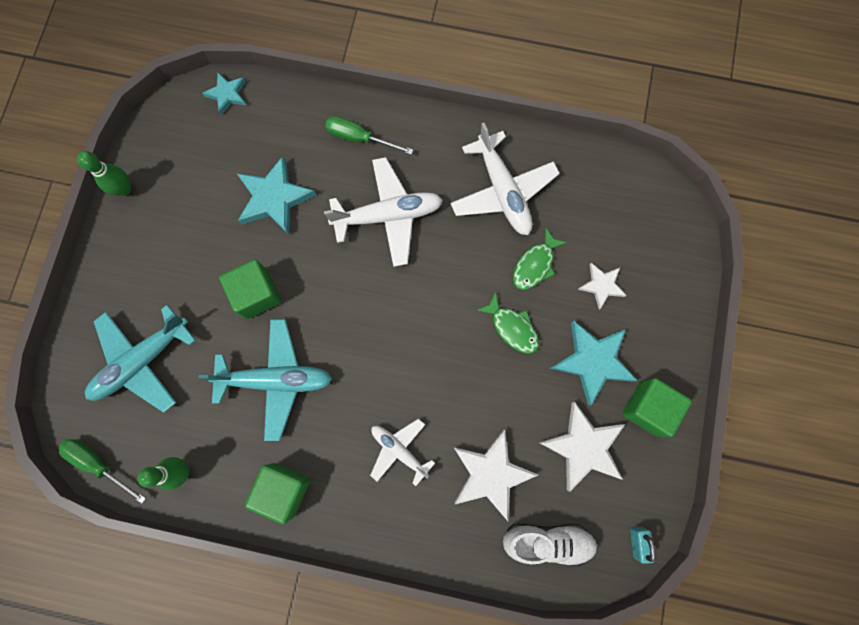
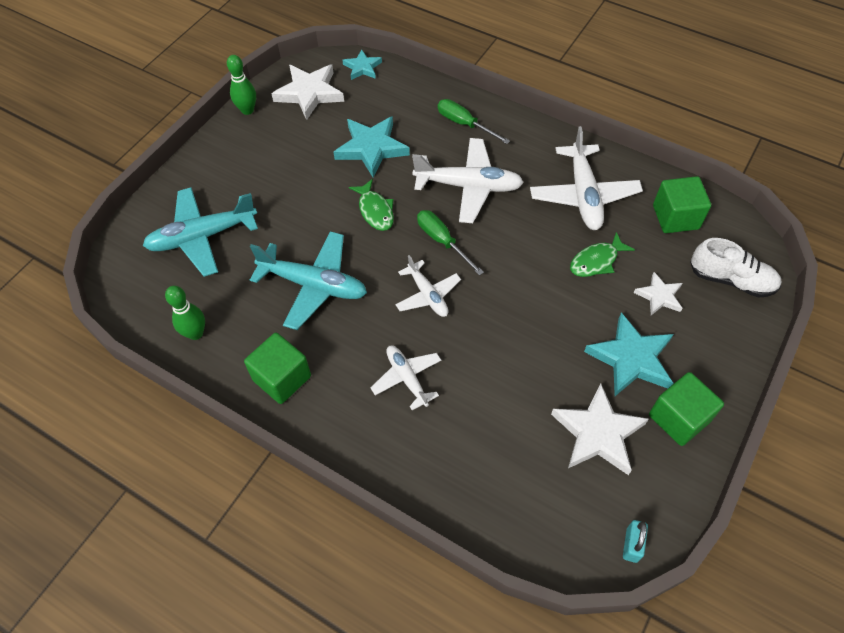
camera: 20 degrees right, 20 degrees down
green screwdriver [59,439,146,504] -> green screwdriver moved to [417,210,484,276]
green cube [219,260,282,319] -> green cube moved to [653,176,711,233]
white star [454,430,538,521] -> white star moved to [272,65,344,120]
green fish [476,292,539,354] -> green fish moved to [349,179,394,231]
white shoe [502,524,598,566] -> white shoe moved to [690,238,782,297]
none -> white plane [395,255,461,317]

